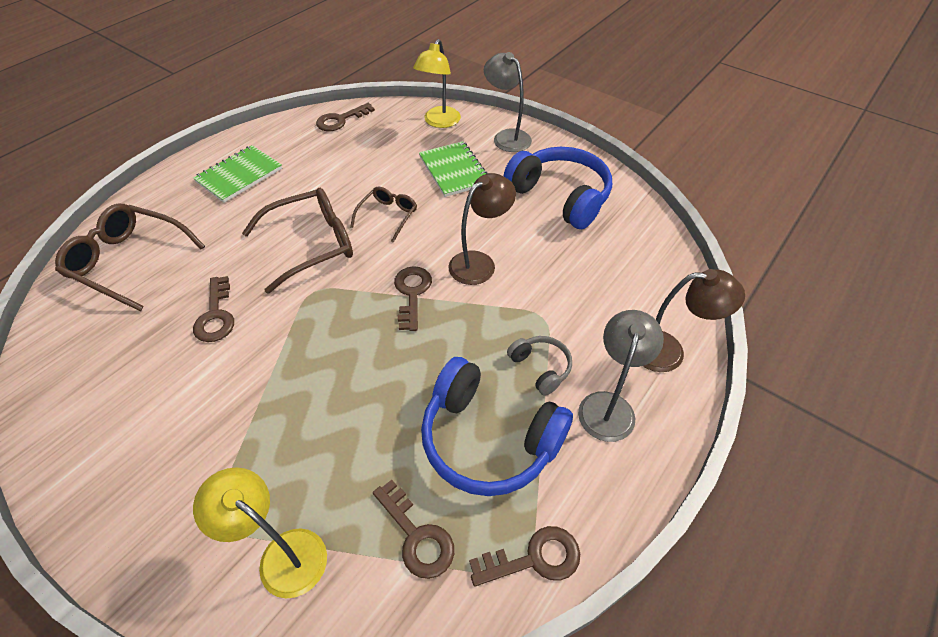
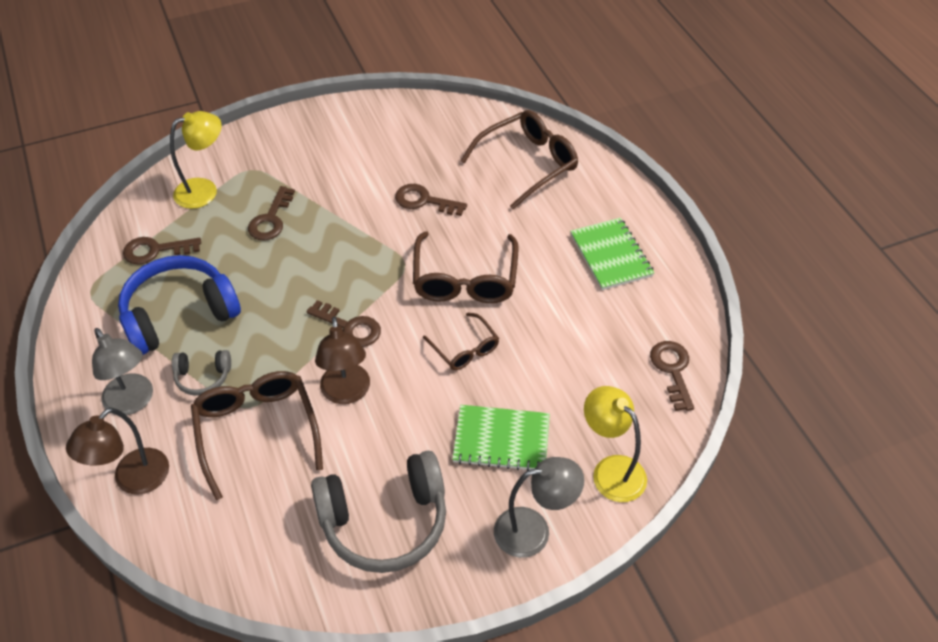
camera: 120 degrees right, 0 degrees up
brown key [469,526,580,587] -> brown key moved to [248,186,295,240]
blue headphones [504,147,612,229] -> grey headphones [311,451,446,573]
none -> brown glasses [191,371,323,500]

